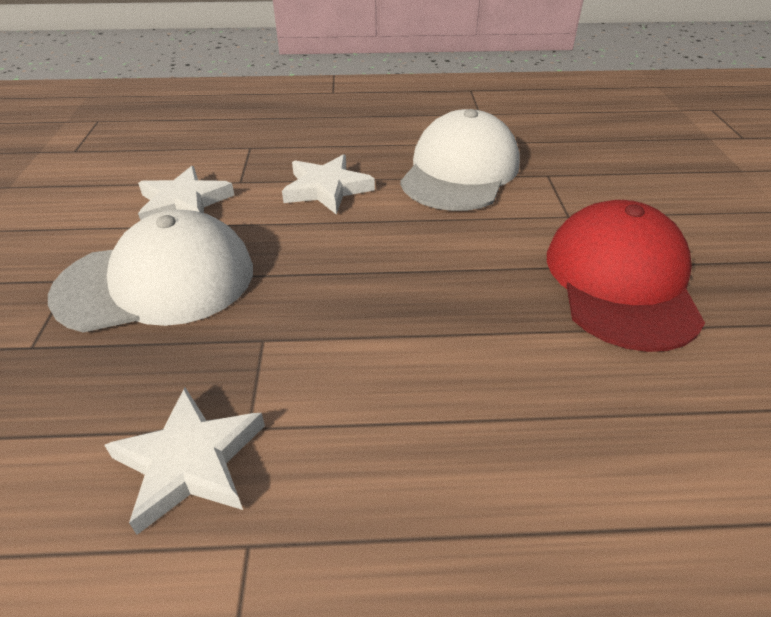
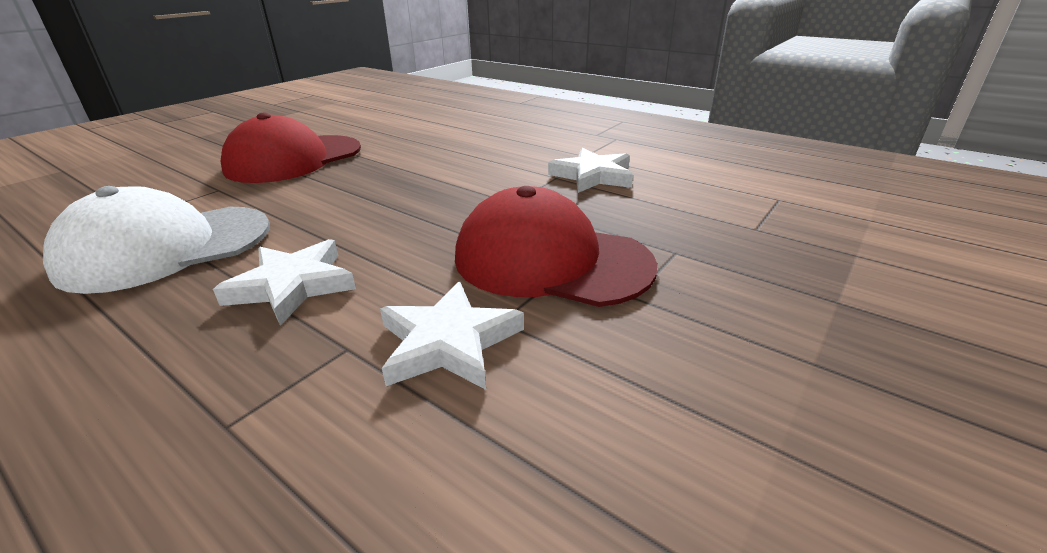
camera: 140 degrees left, 10 degrees down
white cap [48,210,253,333] -> red cap [455,186,657,307]

